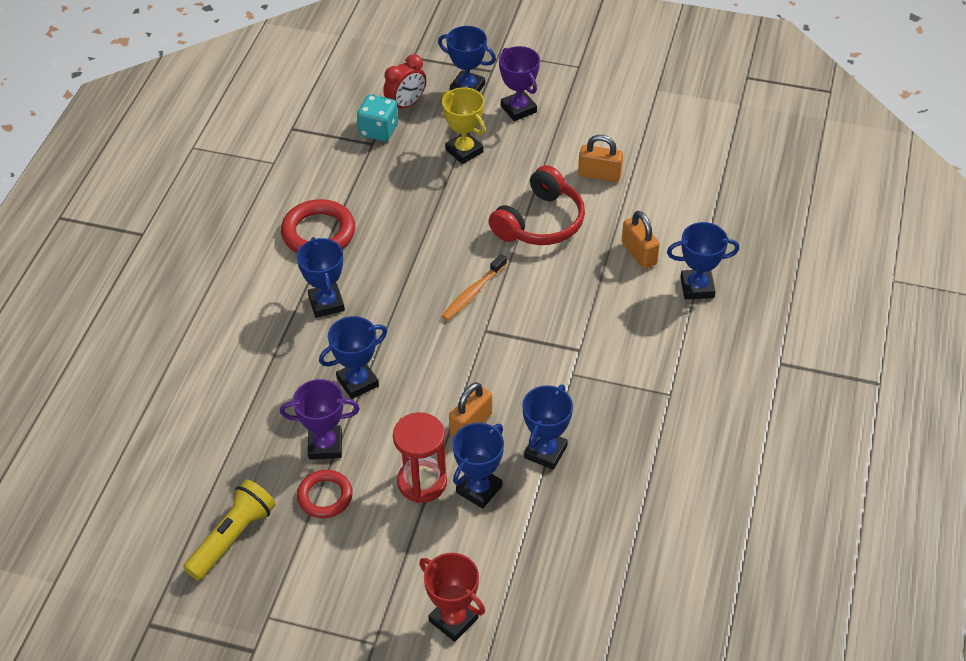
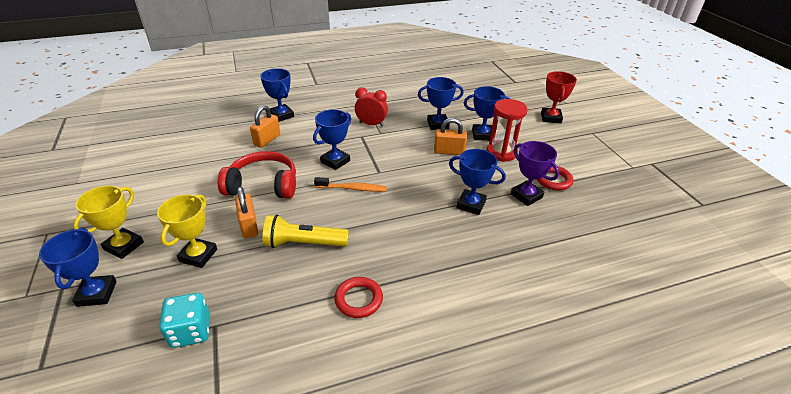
camera: 125 degrees left, 10 degrees down
yellow flashlight [183,480,276,581] -> yellow flashlight moved to [263,215,349,248]
red ring [281,199,355,253] -> red ring [334,277,383,318], size x0.65
blue trophy [296,237,345,318] -> blue trophy moved to [313,109,351,170]
red clock [383,54,426,109] -> red clock moved to [355,88,388,127]
purple trophy [499,46,540,121] -> yellow trophy [73,185,144,259]
orange padlock [578,135,623,182] -> orange padlock moved to [235,187,258,239]

